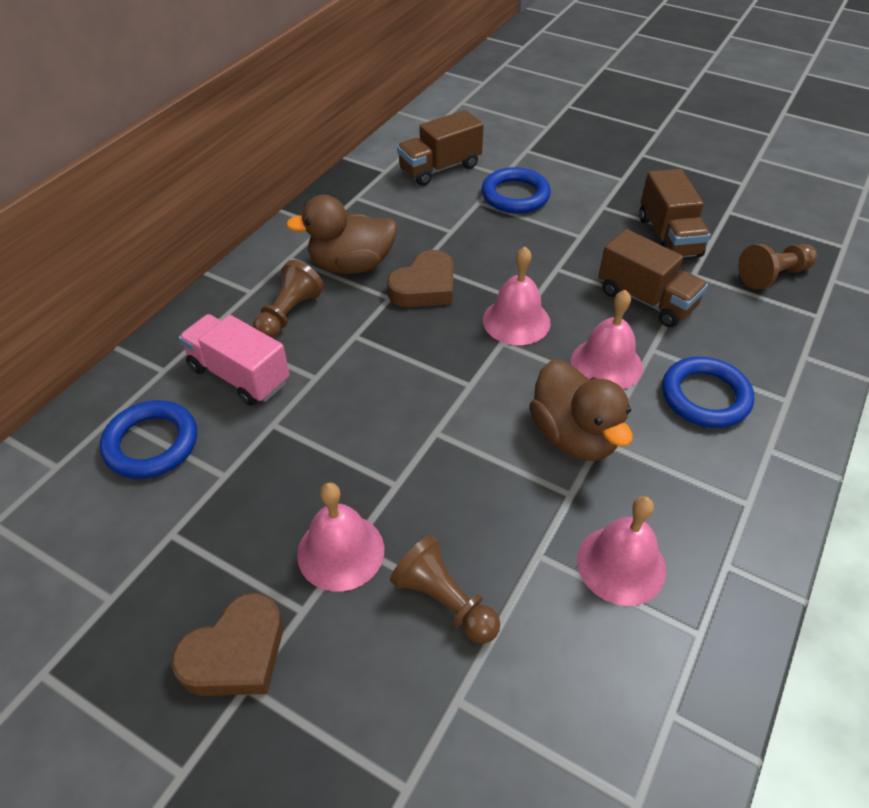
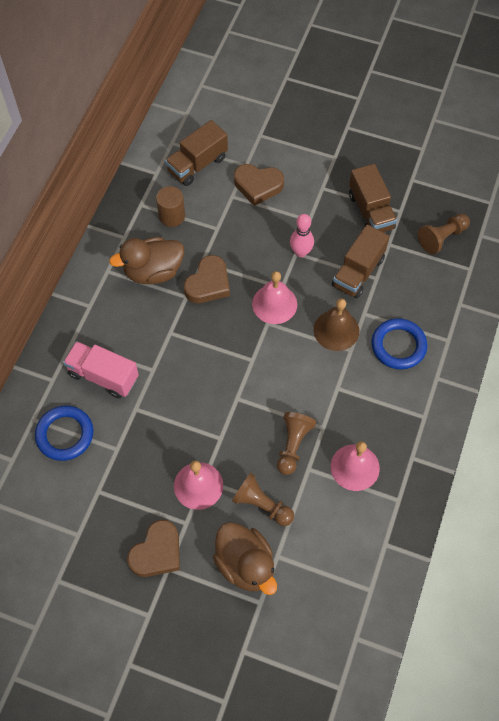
camera: 10 degrees left, 15 degrees up
brown pawn [253,260,324,339] -> brown pawn moved to [277,412,316,475]
blue ring [481,167,551,213] -> brown heart [234,164,284,206]
brown duck [529,360,633,461] -> brown duck moved to [213,522,277,595]
pink bell [571,290,643,389] -> brown bell [313,299,359,351]
brown truck [598,229,708,327] -> brown truck turned 90 degrees clockwise [332,225,389,298]
none -> brown cylinder [156,186,185,227]
none -> pink bowling pin [290,214,314,257]

